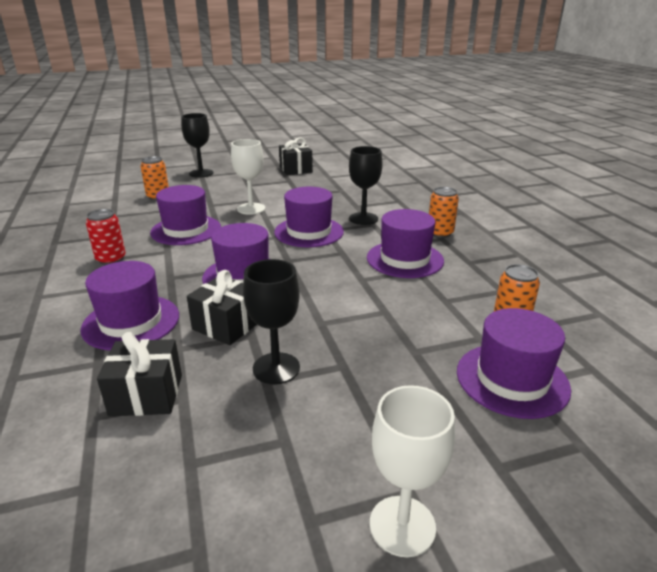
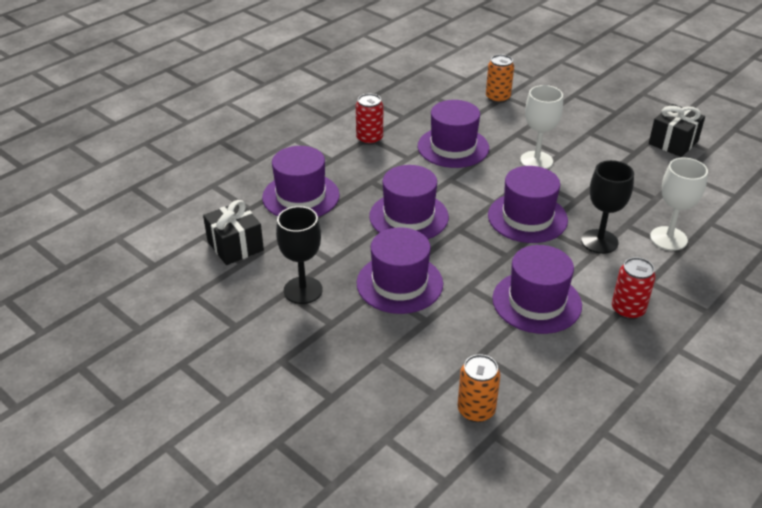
camera: 60 degrees right, 10 degrees up
black goblet [181,113,213,178] -> none
black gift [187,270,257,345] -> none
white goblet [370,385,455,557] -> white goblet moved to [650,158,708,251]
orange can [429,187,459,238] -> red can [612,257,656,320]
purple hat [457,308,571,419] -> purple hat moved to [357,227,443,314]

